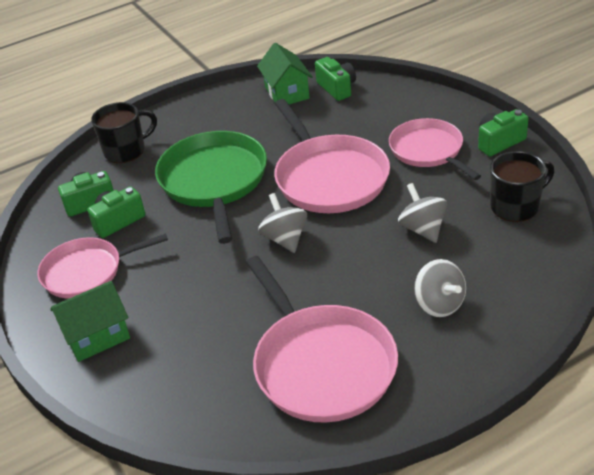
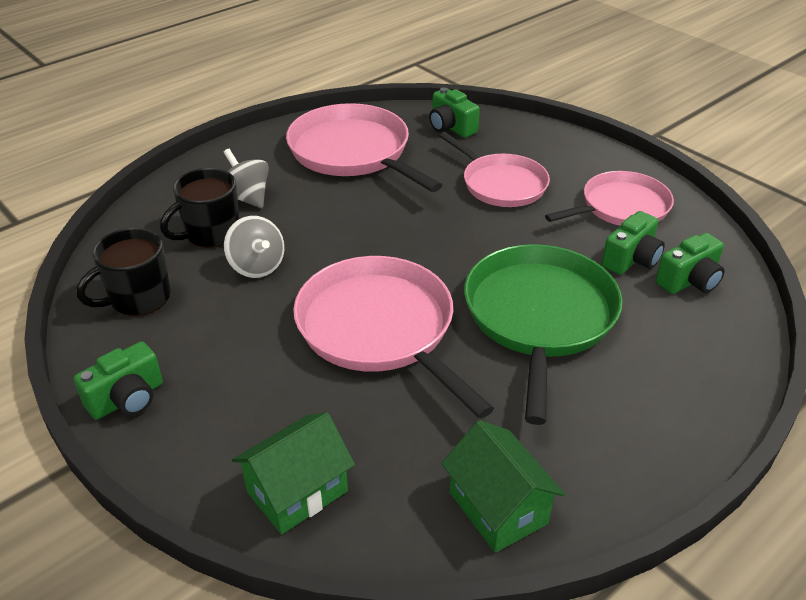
camera: 165 degrees right, 0 degrees up
green house [50,281,130,362] -> green house moved to [232,412,355,534]
black mug [91,102,157,163] -> black mug moved to [160,168,239,248]
green pan [155,131,267,244] -> green pan turned 150 degrees counterclockwise [464,244,623,425]
grey spinning top [258,193,307,253] -> none
green camera [315,57,356,101] -> green camera moved to [429,88,480,138]
pink pan [389,118,481,180] -> pink pan moved to [440,132,550,207]

